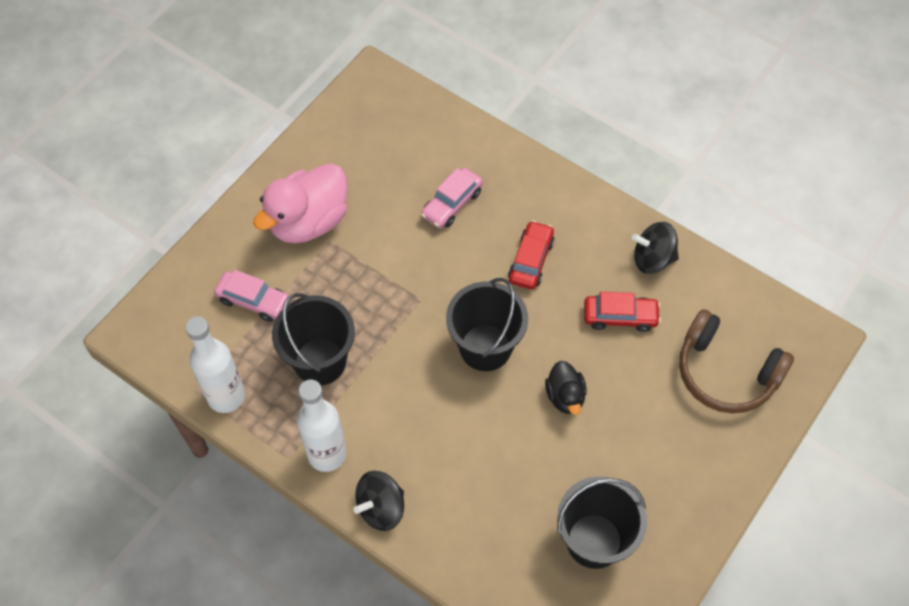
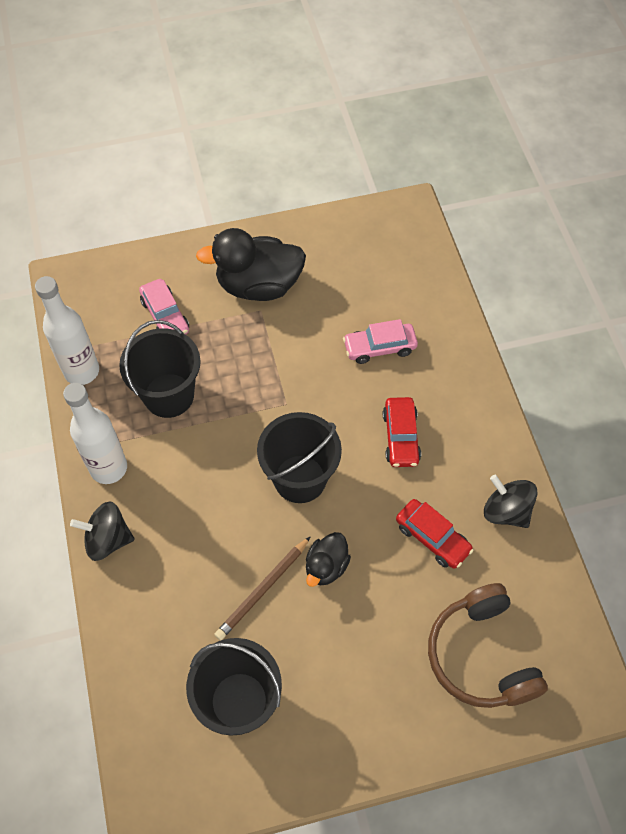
camera: 40 degrees right, 0 degrees up
pink duck [253,163,348,243] -> black duck [196,228,306,301]
red car [508,220,554,289] -> red car turned 120 degrees clockwise [383,397,421,467]
none -> brown pencil [214,536,311,640]

